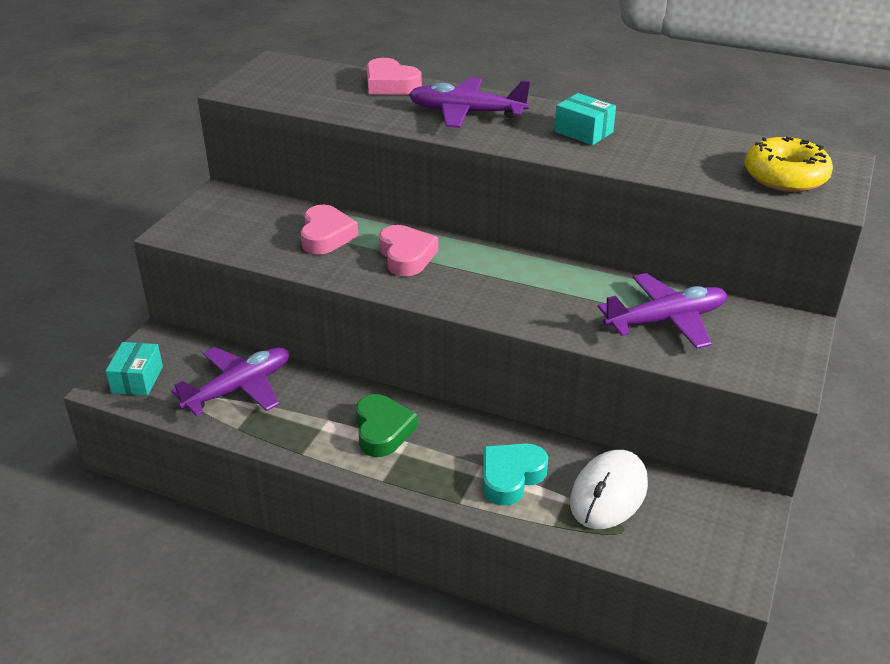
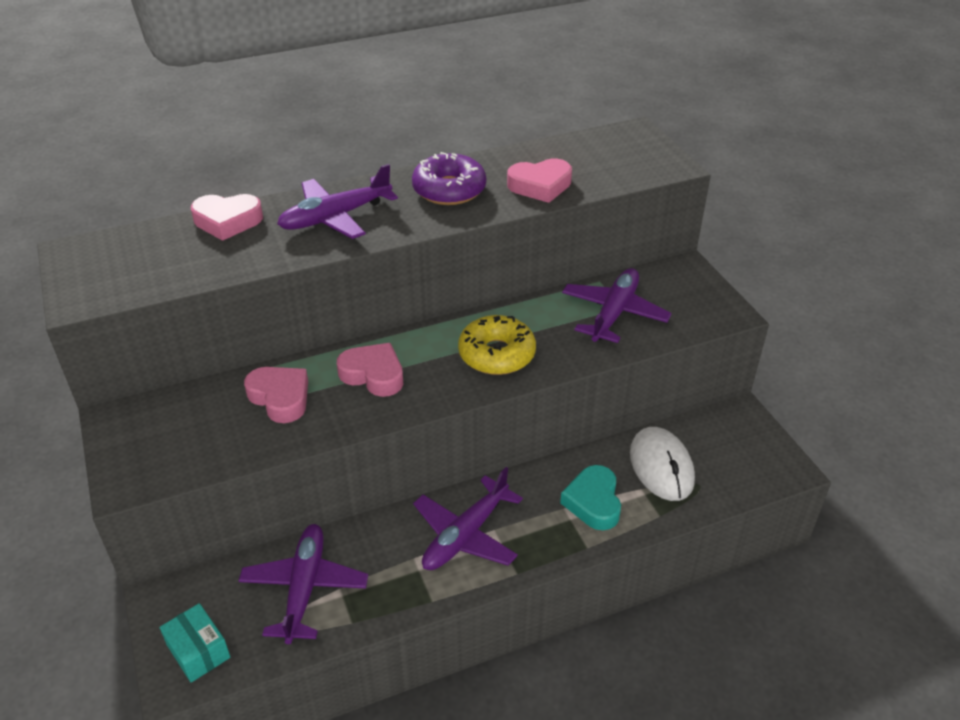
camera: 45 degrees left, 5 degrees up
green heart [356,394,418,457] -> purple plane [413,467,523,570]
turquoise box [554,93,616,145] -> purple donut [412,152,486,205]
yellow donut [745,137,833,192] -> yellow donut moved to [458,315,536,375]
none -> pink heart [507,159,572,203]

